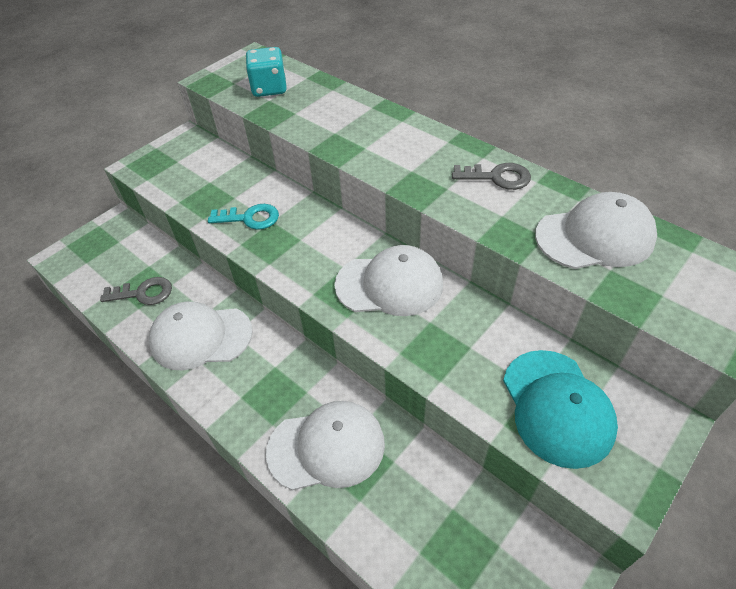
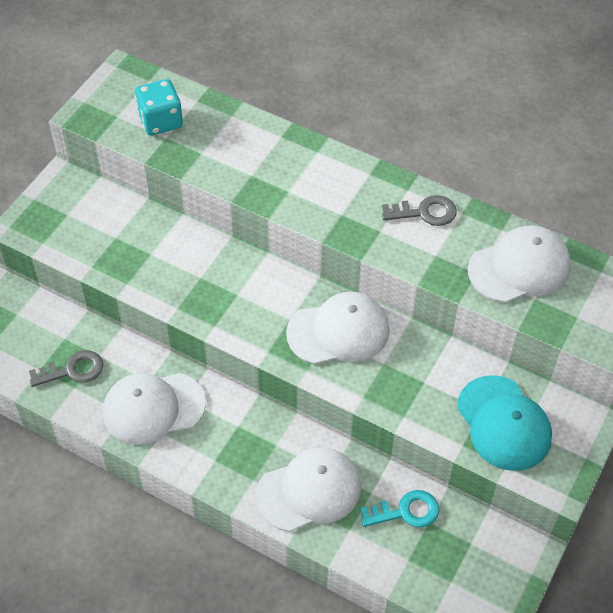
camera: 15 degrees left, 5 degrees up
turquoise key [208,204,279,230] -> turquoise key moved to [360,490,439,527]

